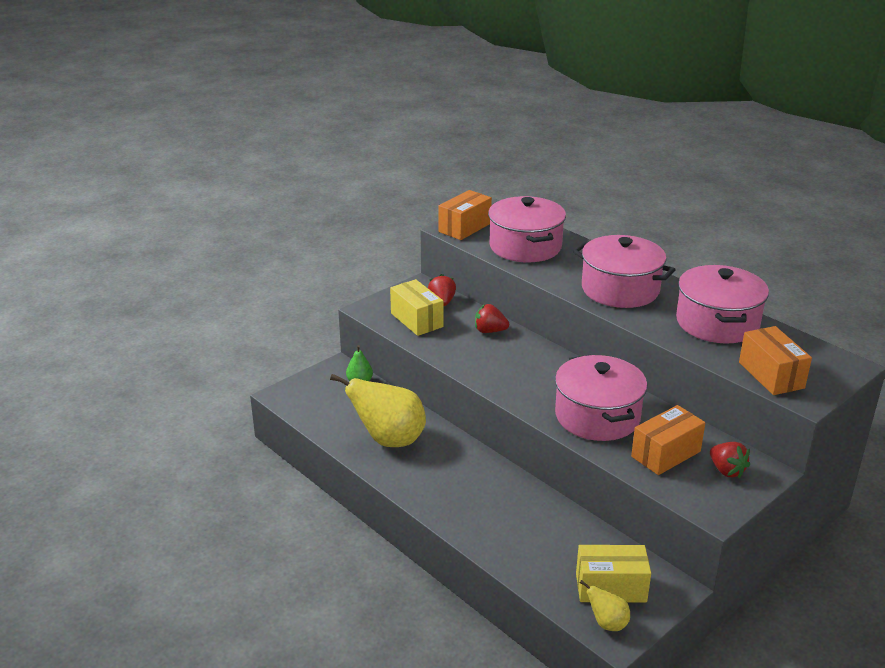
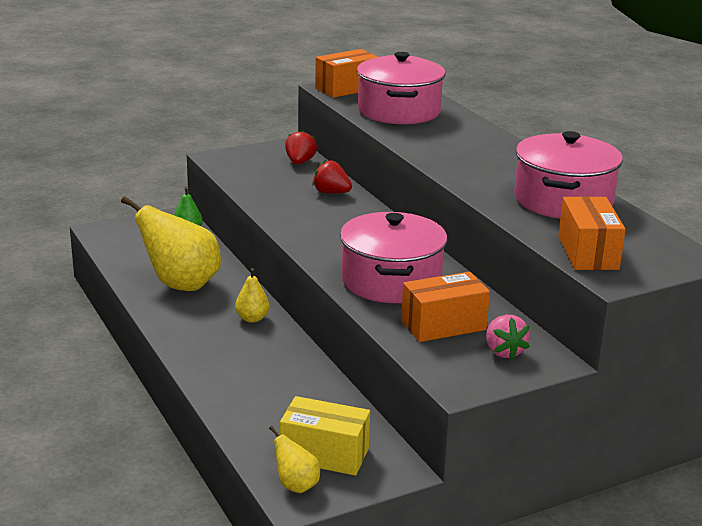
camera: 15 degrees right, 5 degrees down
yellow box [390,279,444,336] -> none
pink pot [573,235,676,308] -> none
red strawberry [710,442,750,478] -> pink strawberry [486,315,530,360]
none -> yellow pear [235,268,270,323]

